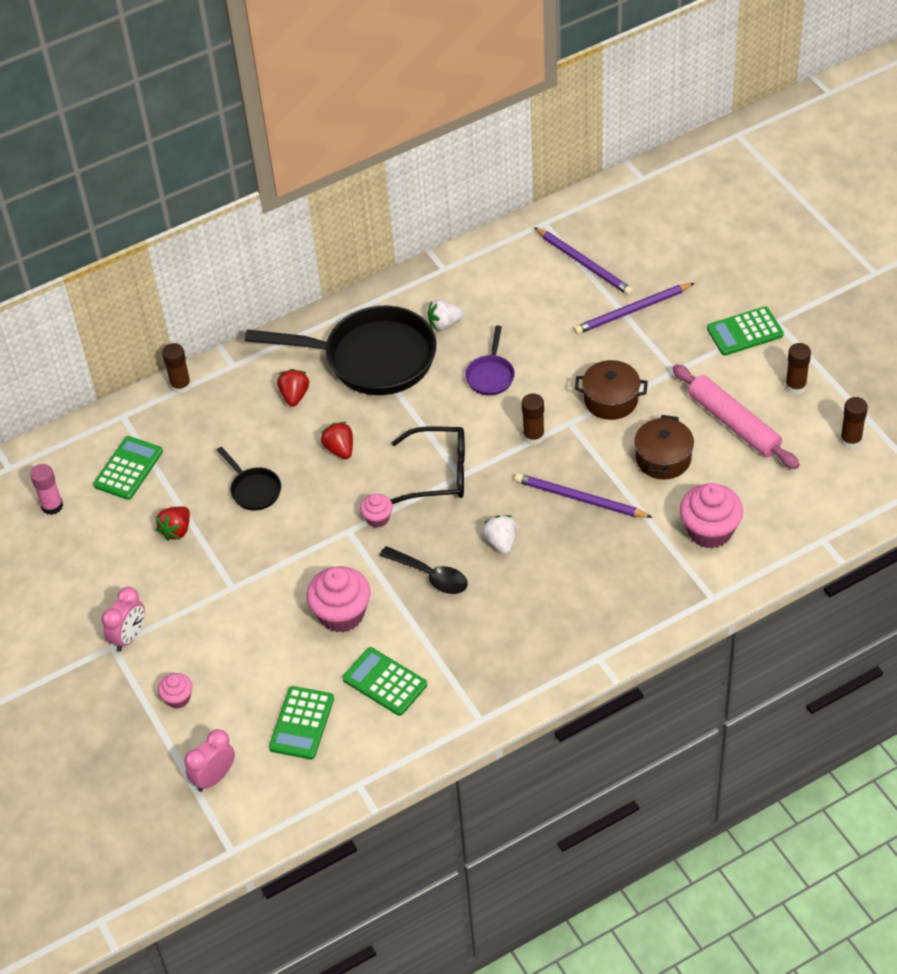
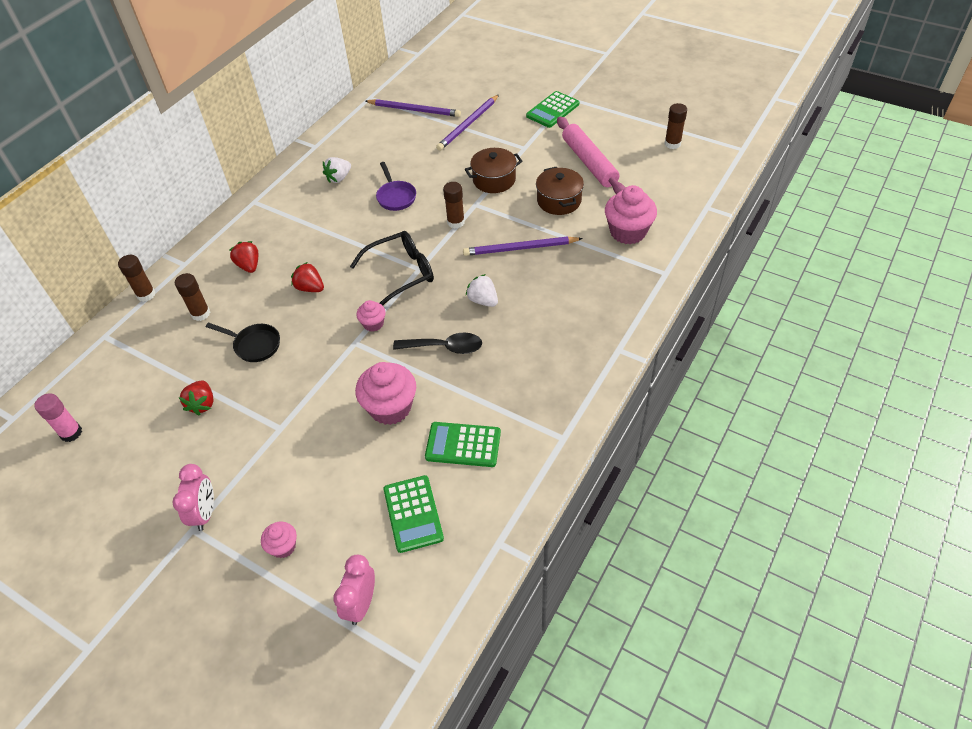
camera: 30 degrees left, 0 degrees up
green calculator [93,436,163,500] -> none
black pan [245,306,436,395] -> none
pink rolling pin [672,364,800,469] -> pink rolling pin turned 45 degrees clockwise [557,117,625,194]
brown glue stick [785,343,811,395] -> brown glue stick moved to [175,273,210,321]

